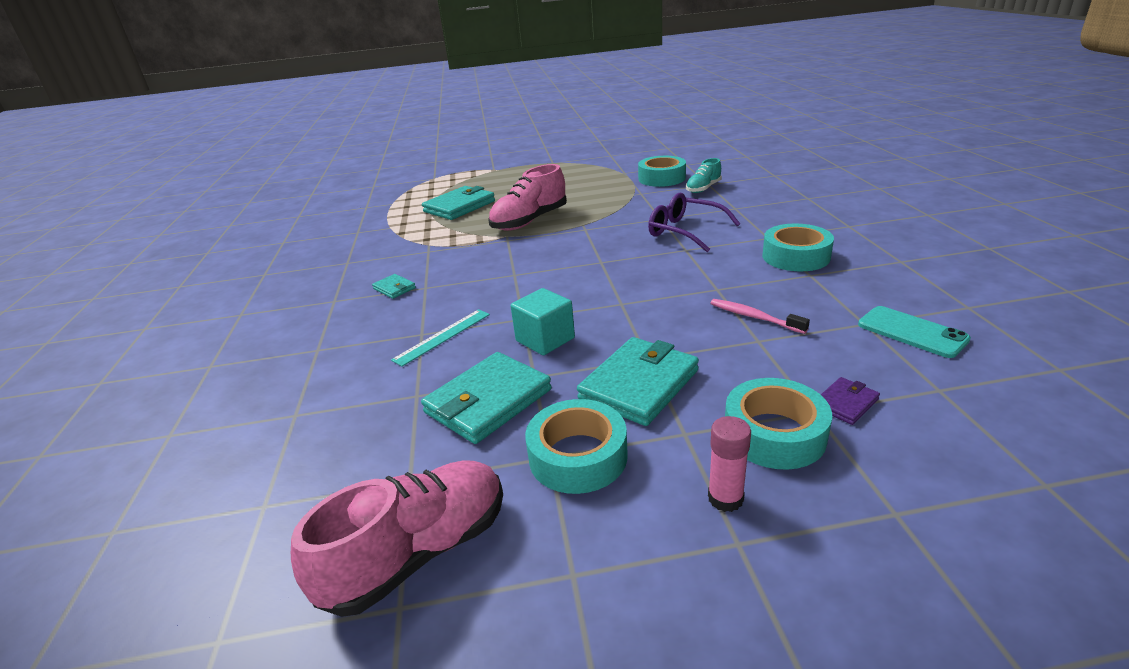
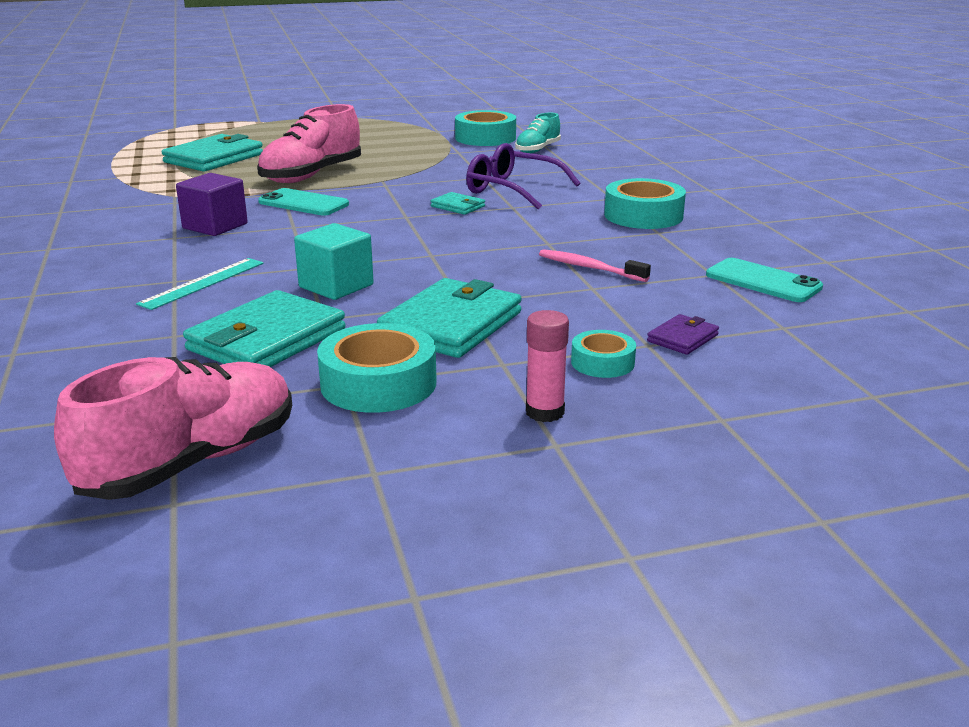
camera: 10 degrees left, 5 degrees down
turquoise wallet [372,274,416,299] -> turquoise wallet moved to [431,192,485,215]
turquoise tape [725,378,832,470] -> turquoise tape [571,330,636,378], size x0.57
none -> purple cube [176,173,248,236]
none -> turquoise phone [258,188,349,215]

